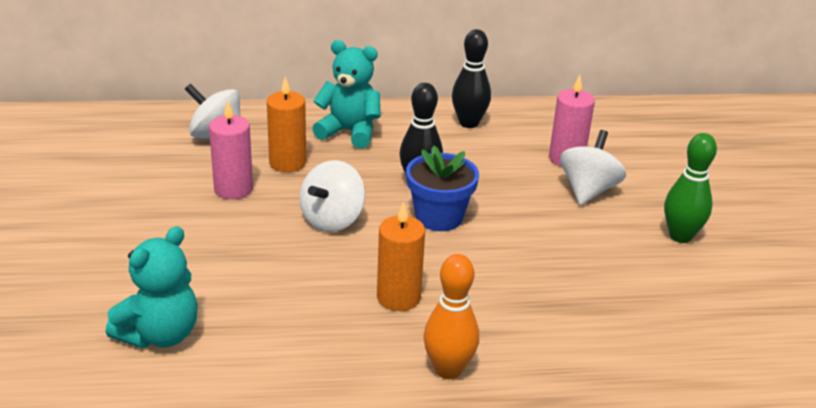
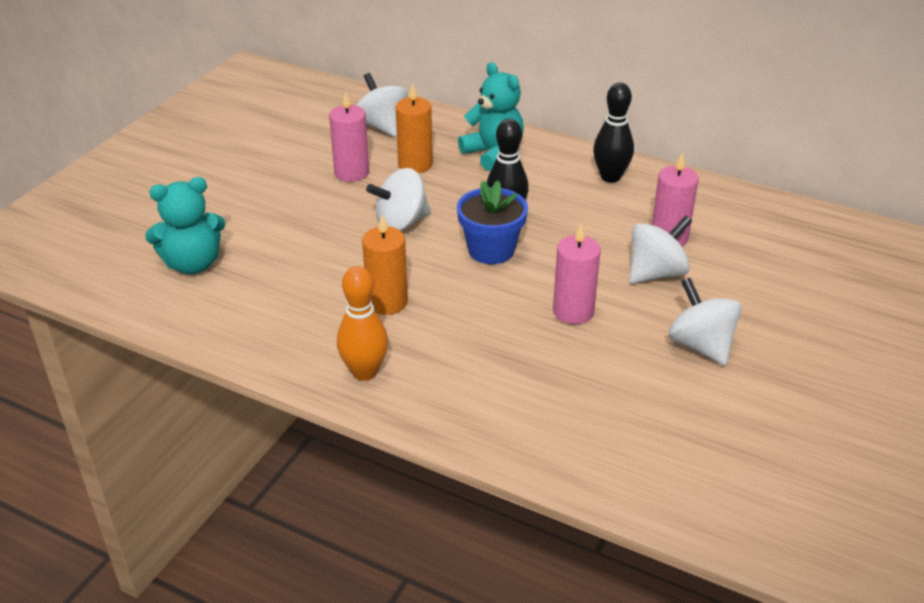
camera: 35 degrees right, 5 degrees up
green bowling pin [664,133,717,243] -> white spinning top [668,278,742,366]
none -> pink candle [553,223,601,324]

